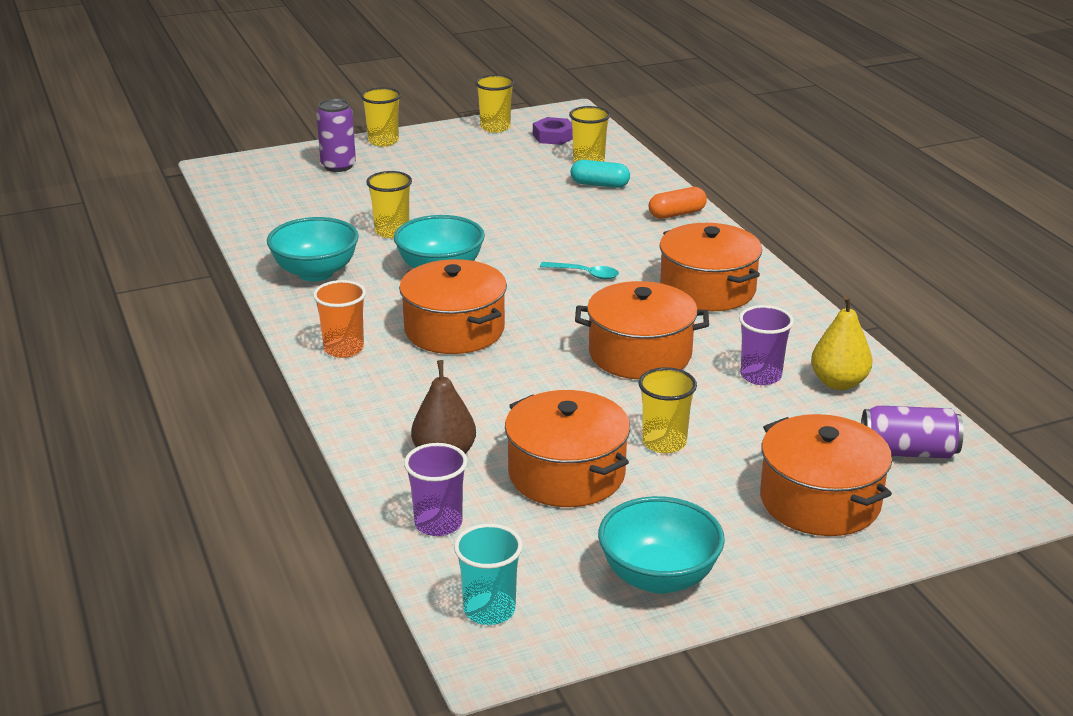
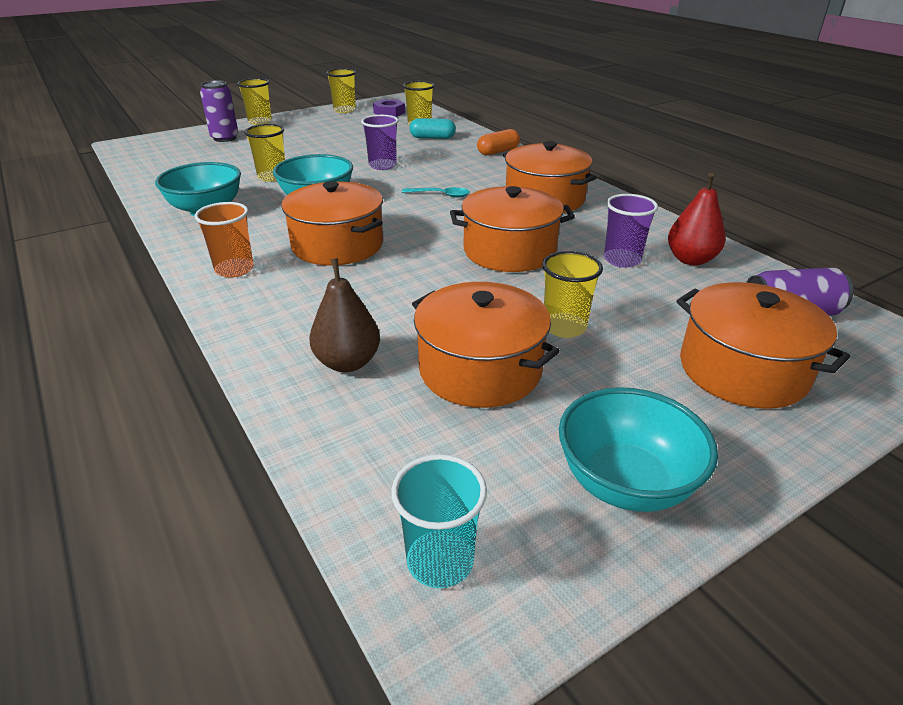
camera: 10 degrees left, 5 degrees up
purple cup [404,443,468,536] -> purple cup moved to [361,115,399,170]
yellow pear [811,295,872,390] -> red pear [668,173,726,265]

